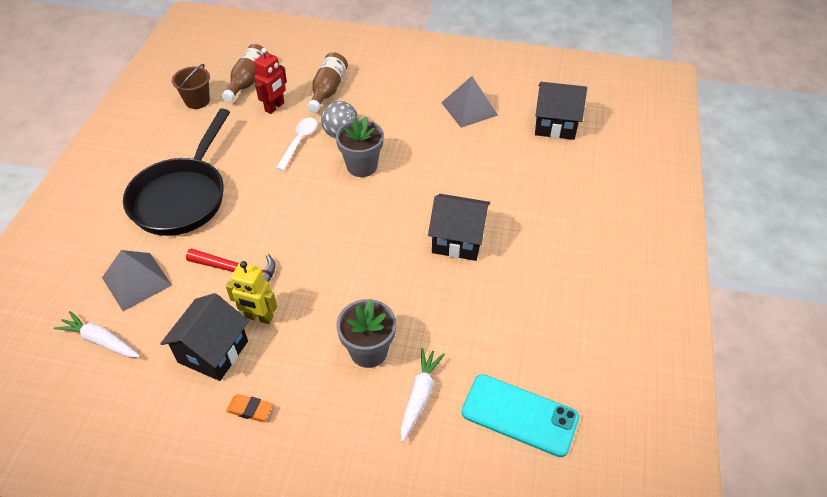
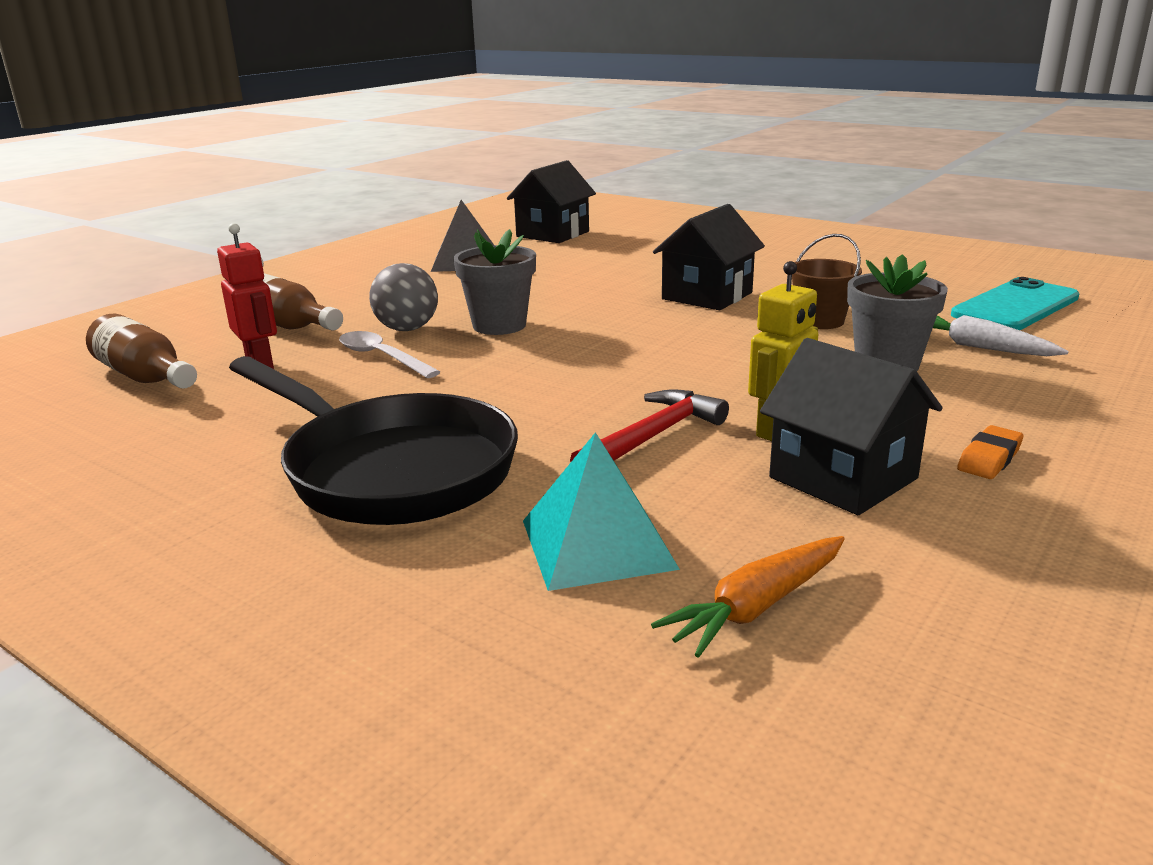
camera: 65 degrees left, 25 degrees down
white carrot [54,311,140,358] -> orange carrot [651,536,844,658]
grey pyramid [102,250,172,311] -> turquoise pyramid [523,432,680,591]
brown bucket [172,64,210,109] -> brown bucket moved to [792,234,862,329]

